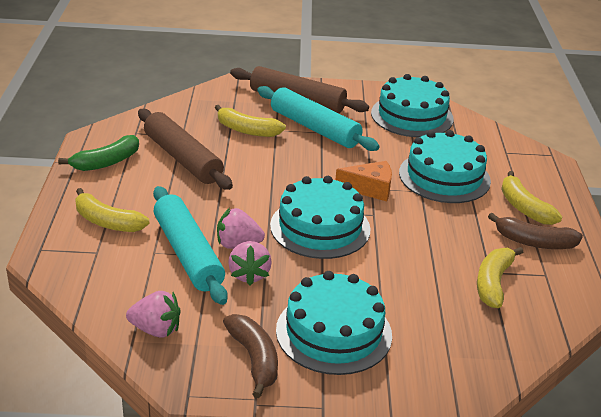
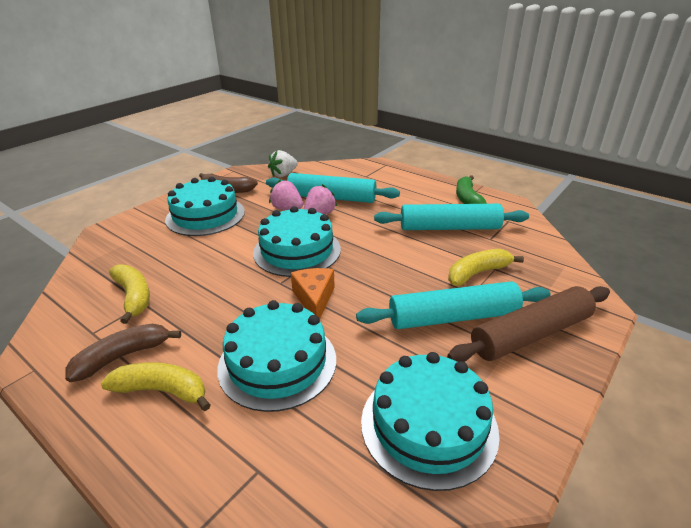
camera: 130 degrees right, 0 degrees up
yellow banana [75,188,150,232] -> none
pink strawberry [126,291,180,337] -> white strawberry [268,150,298,177]
brown rolling pin [138,109,233,190] -> turquoise rolling pin [374,204,529,230]
orange cheese [336,161,392,201] -> orange cheese turned 135 degrees clockwise [291,268,335,319]

